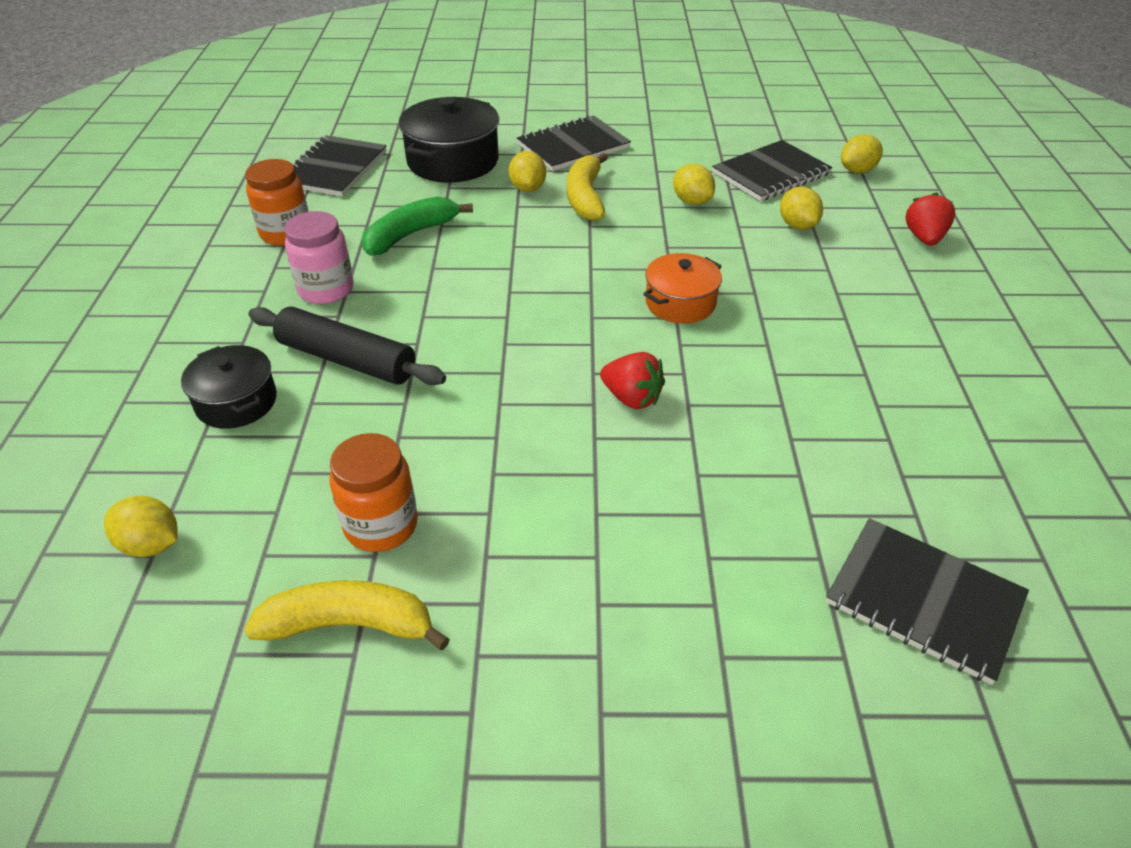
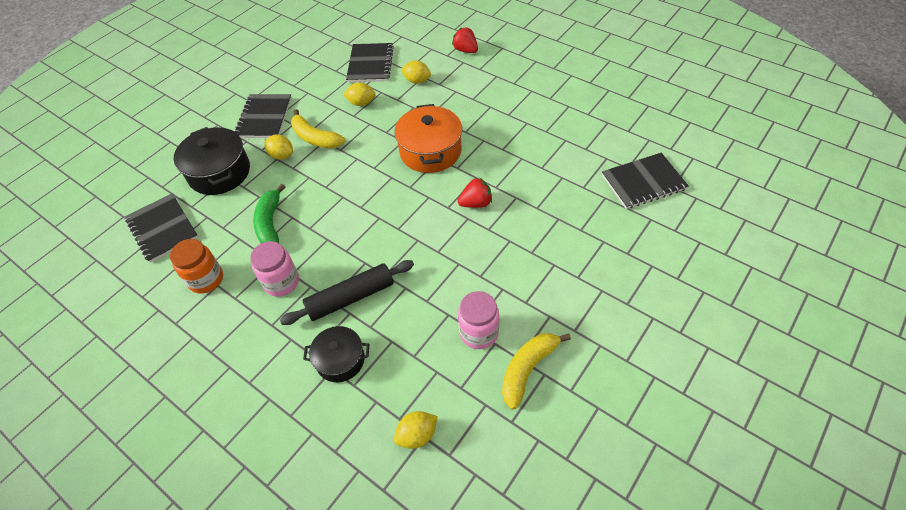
camera: 50 degrees left, 10 degrees up
orange jar [329,433,418,552] -> pink jar [458,291,499,349]
orange pot [643,253,722,324] -> orange pot [394,104,462,173], size x1.61
yellow lemon [841,134,883,173] -> none

